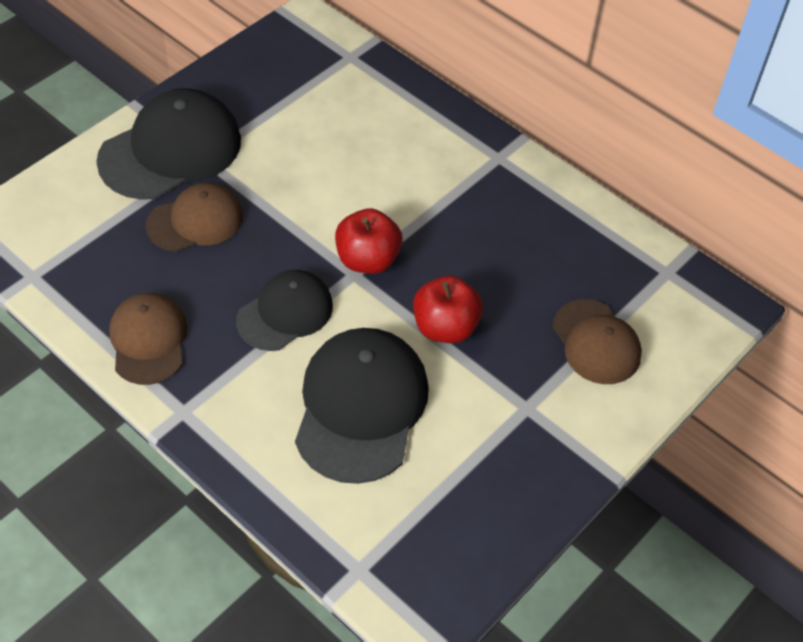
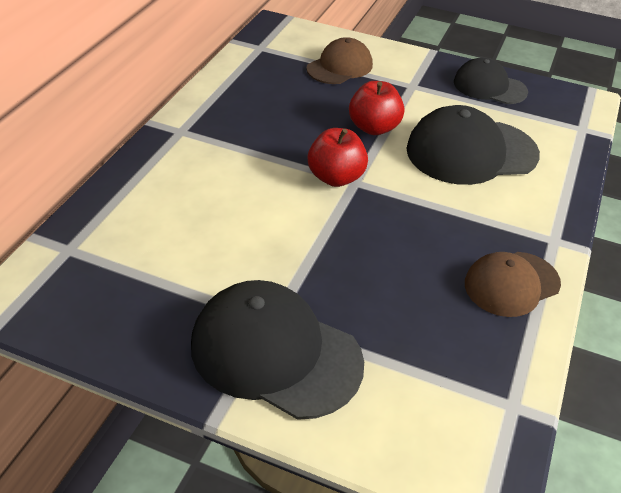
camera: 110 degrees left, 10 degrees down
brown cap [146,183,243,252] -> none
black cap [236,270,333,351] -> black cap moved to [454,57,528,104]

